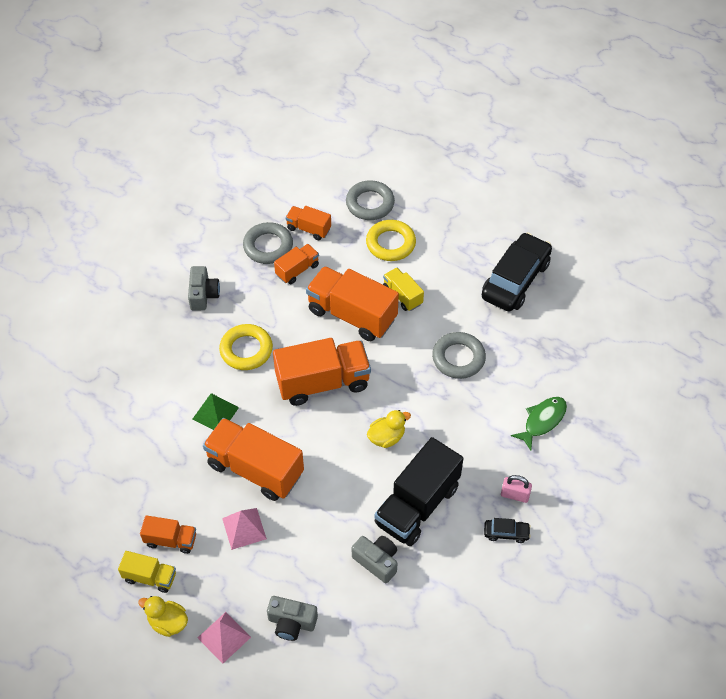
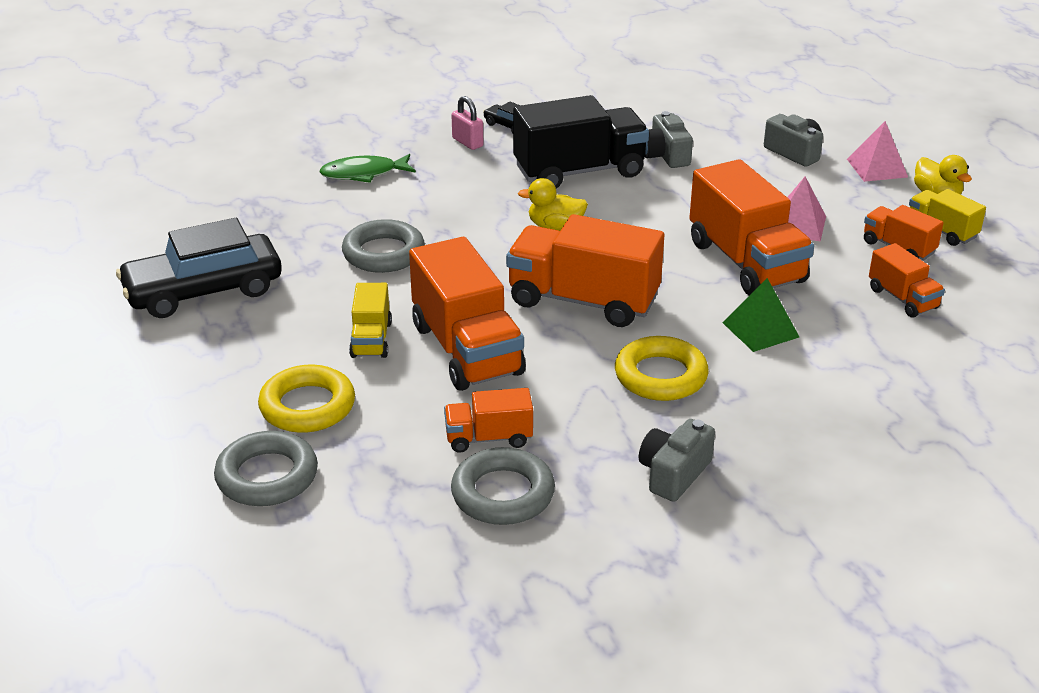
camera: 145 degrees left, 20 degrees down
orange truck [285,206,331,240] -> orange truck moved to [869,243,945,318]

